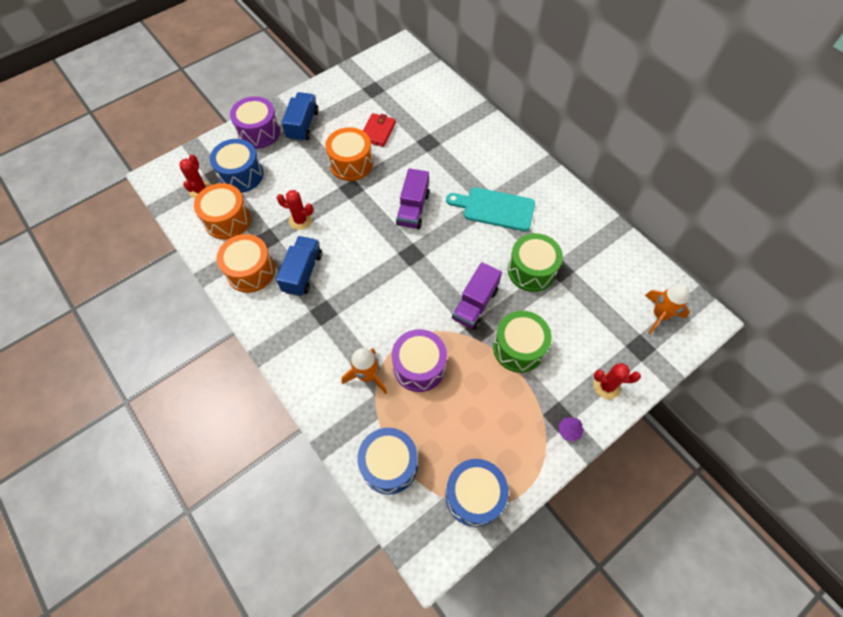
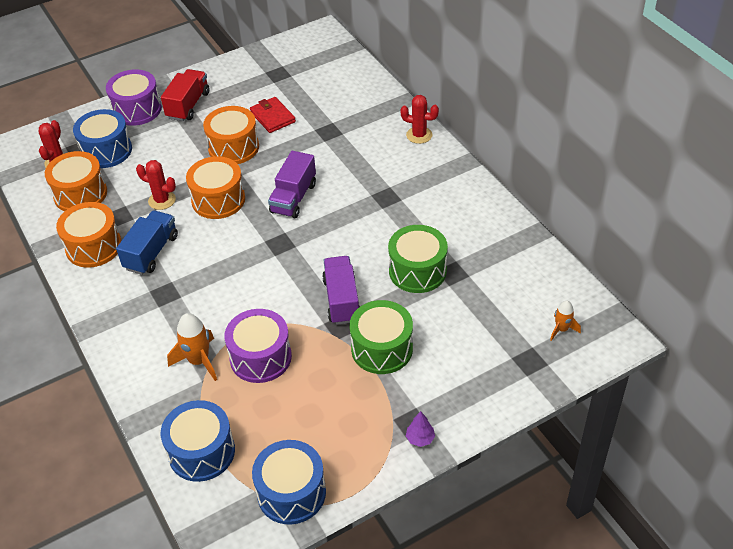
camera: 10 degrees right, 15 degrees down
blue truck [282,92,319,142] -> red truck [161,69,209,121]
red wallet [363,113,396,147] -> red wallet turned 60 degrees counterclockwise [250,97,296,133]
turquoise cutting board [446,187,535,231] -> none
purple truck [452,262,502,330] -> purple truck turned 135 degrees clockwise [322,256,360,325]
red cactus [593,363,641,399] -> red cactus moved to [400,95,439,144]
orange rocket [645,284,689,334] -> orange rocket [550,301,581,341], size x0.61
none -> orange drum [186,156,245,219]

